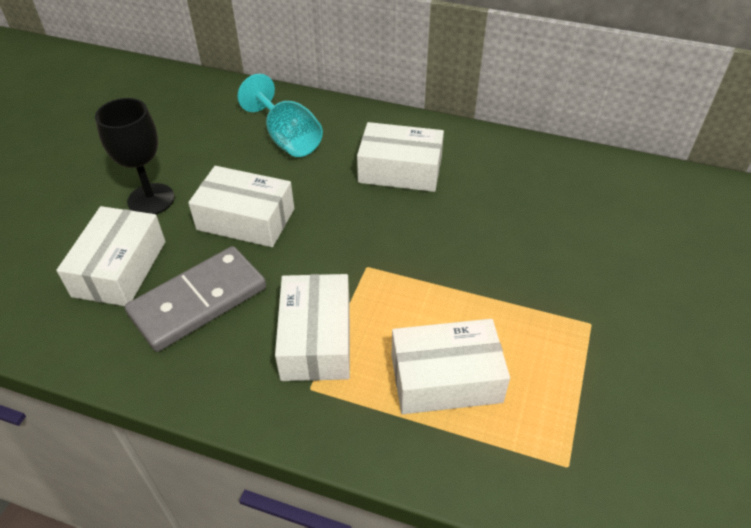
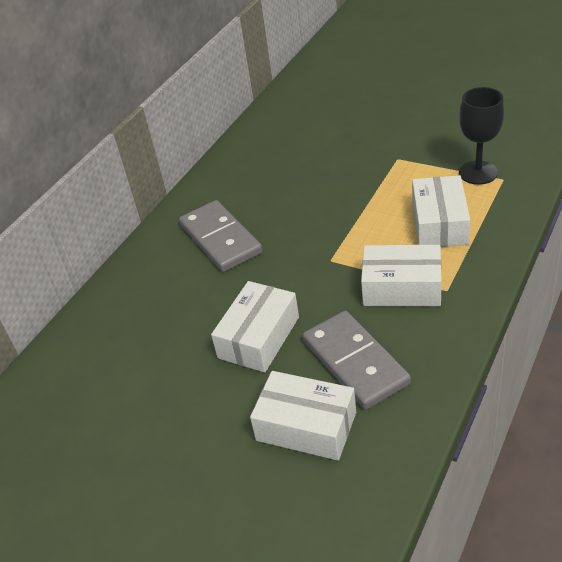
camera: 75 degrees left, 5 degrees down
black goblet [95,98,175,214] -> black goblet moved to [459,87,504,185]
turquoise goblet [237,74,323,157] -> none
white box [357,122,444,192] -> grey domino [179,200,263,272]

